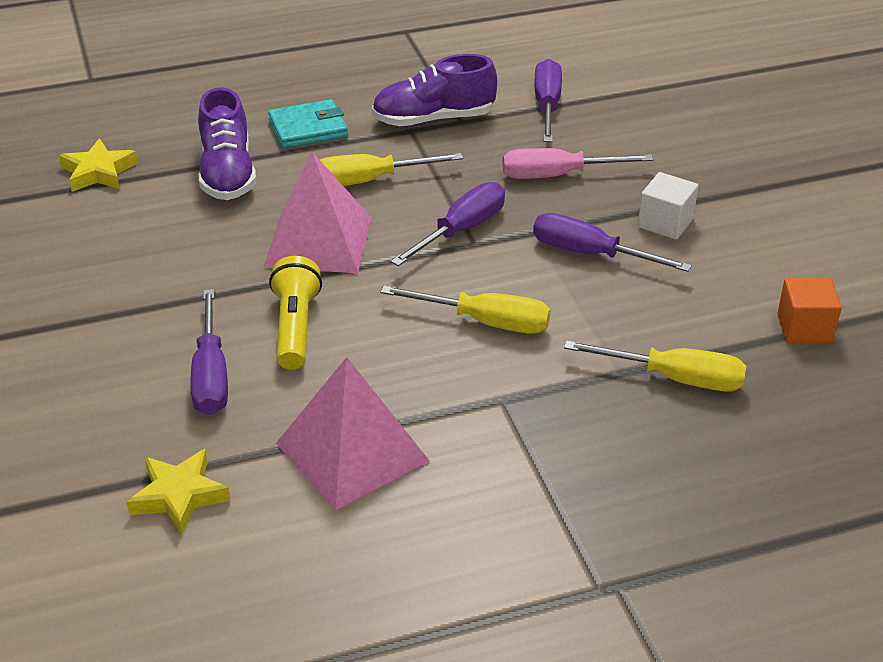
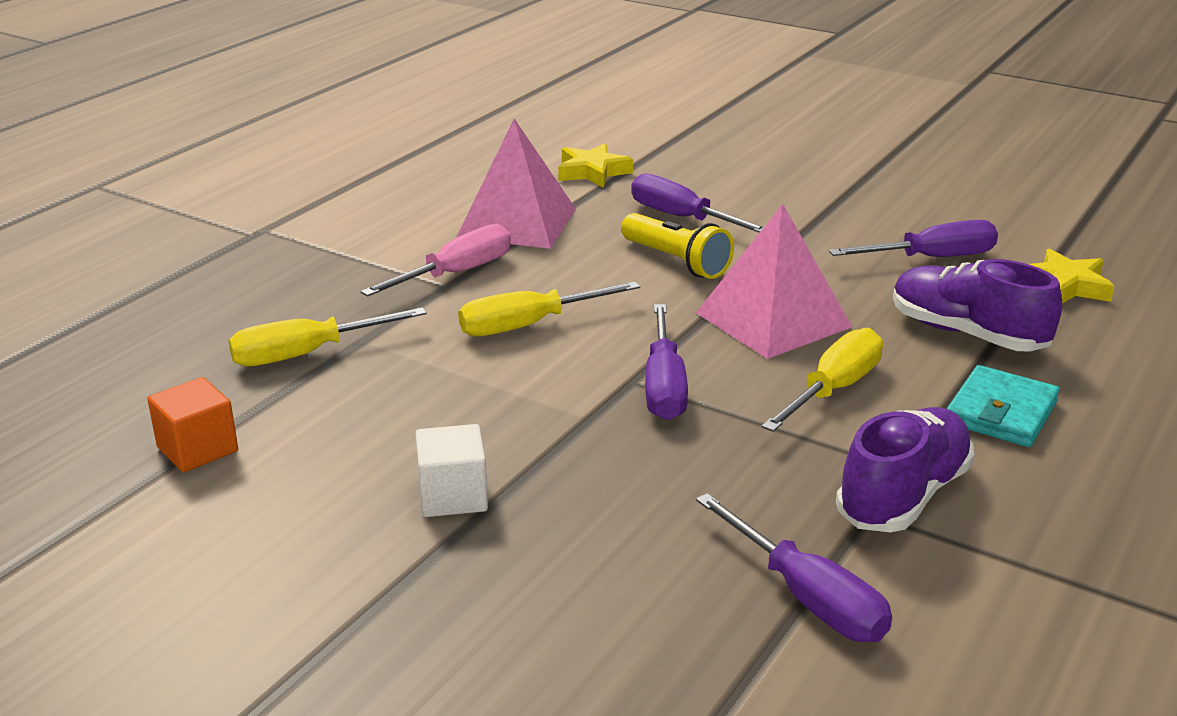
camera: 140 degrees right, 10 degrees down
pink screwdriver [502,148,654,179] -> pink screwdriver moved to [360,224,511,297]
purple screwdriver [533,213,692,272] -> purple screwdriver moved to [829,220,998,257]

